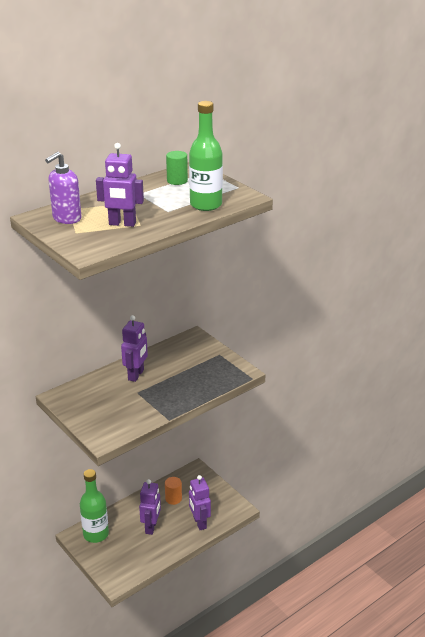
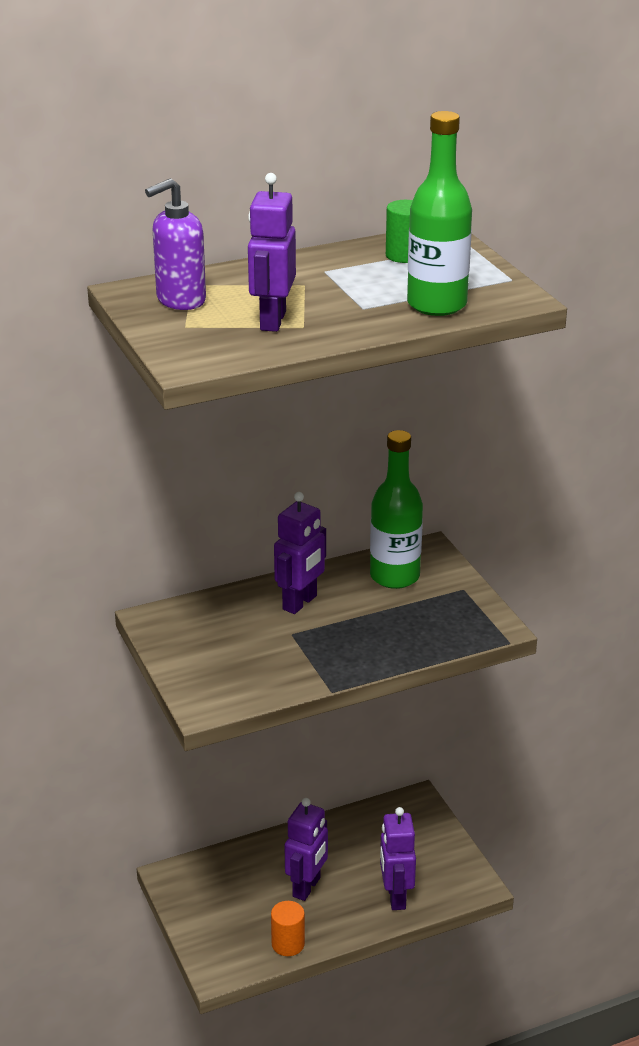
camera: 15 degrees right, 0 degrees up
green bottle [80,469,109,543] -> green bottle moved to [370,430,423,589]
purple robot [96,143,144,227] -> purple robot turned 75 degrees clockwise [248,173,296,332]
orange cylinder [165,477,182,505] -> orange cylinder moved to [271,901,305,956]

